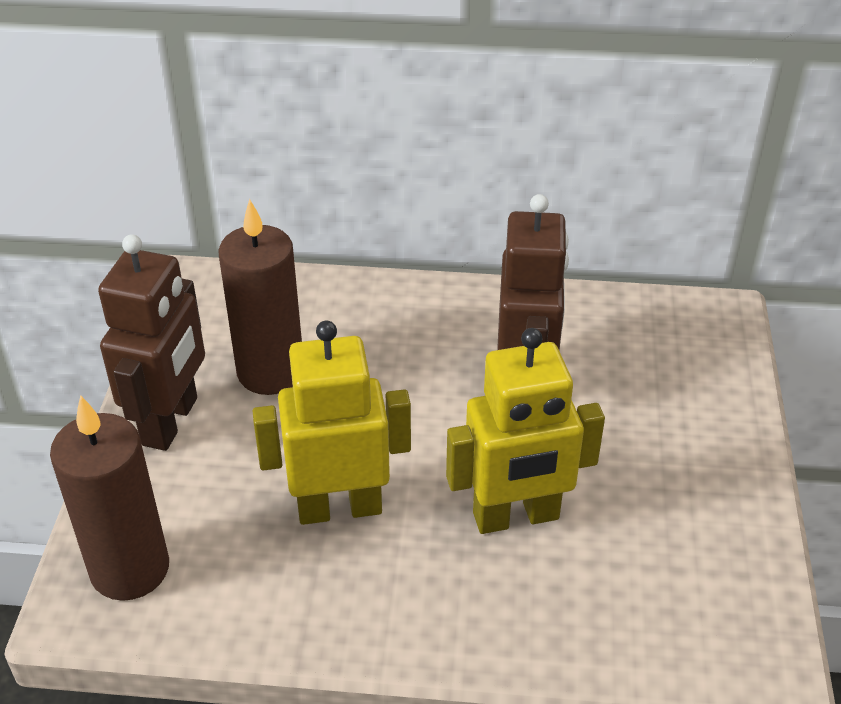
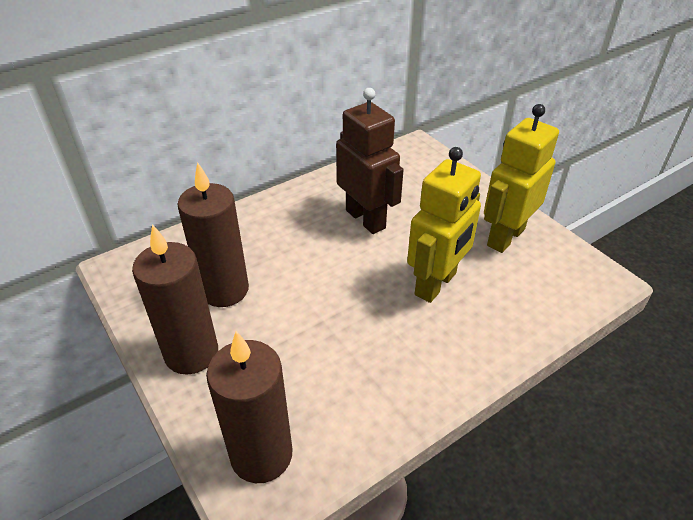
camera: 40 degrees left, 0 degrees up
brown robot [98,234,205,451] -> brown candle [132,224,218,375]
yellow robot [253,321,411,525] -> yellow robot moved to [484,104,559,253]

